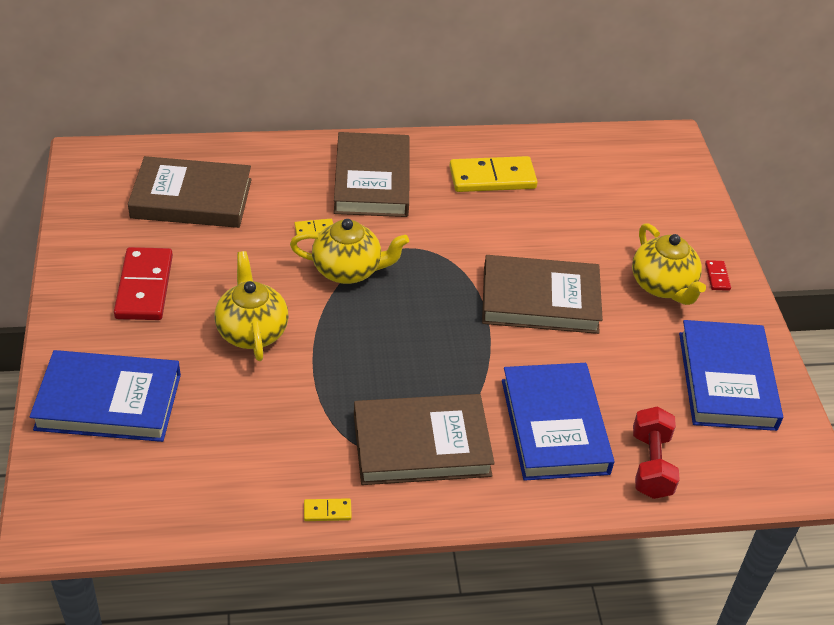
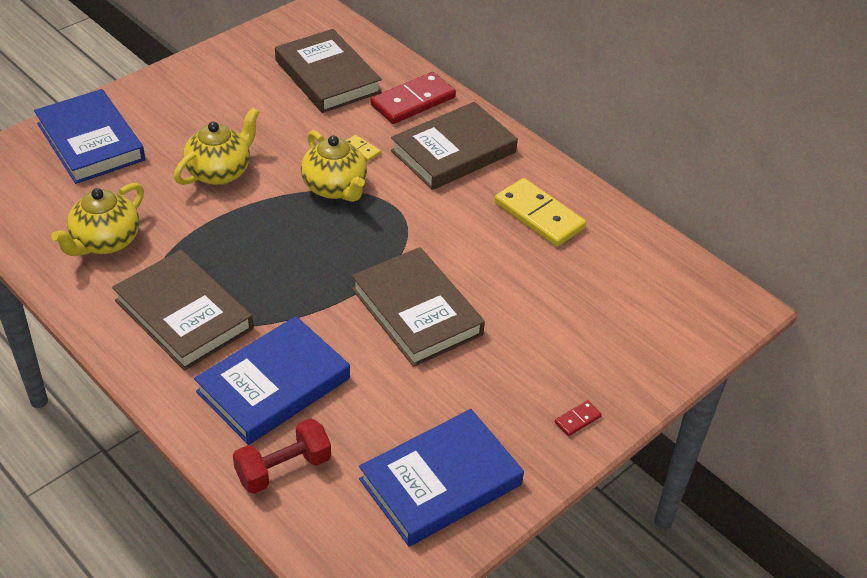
camera: 55 degrees right, 0 degrees up
red domino [114,247,173,320] -> red domino moved to [371,72,456,124]
yellow domino [304,498,352,521] -> none
yellow teapot [632,223,706,305] -> yellow teapot moved to [51,183,144,256]

